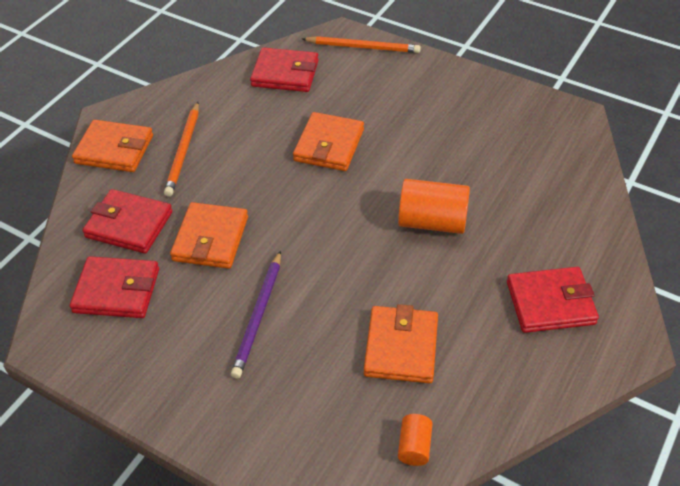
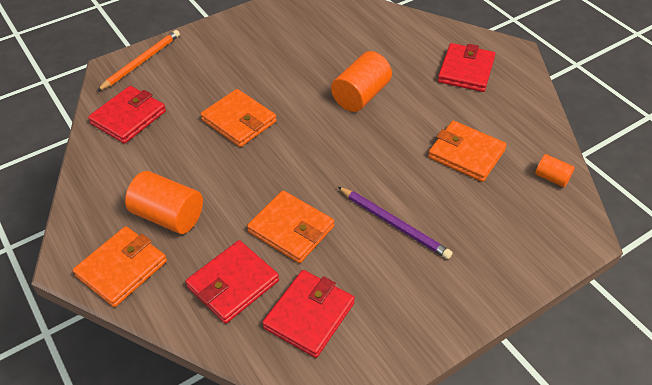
camera: 65 degrees left, 0 degrees up
orange pencil [164,102,199,197] -> orange cylinder [125,171,203,234]

